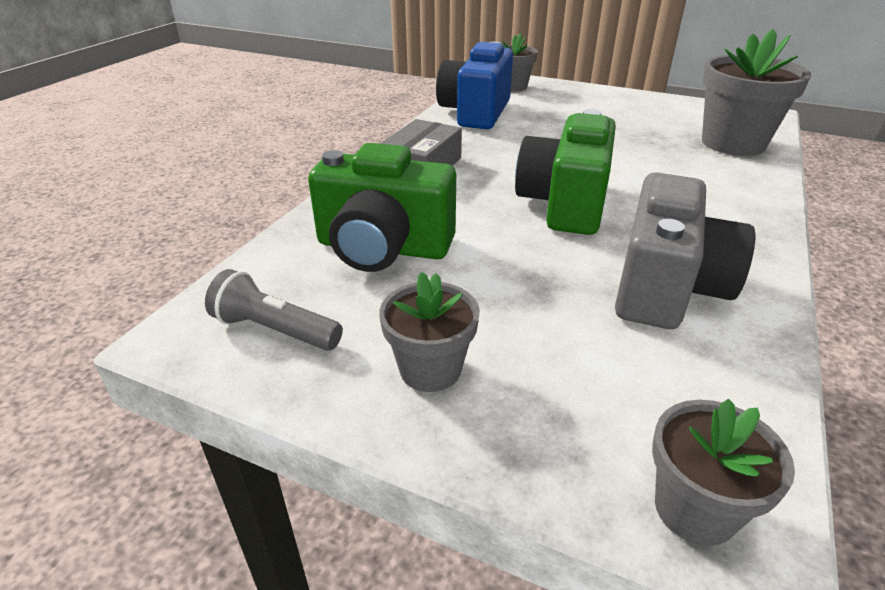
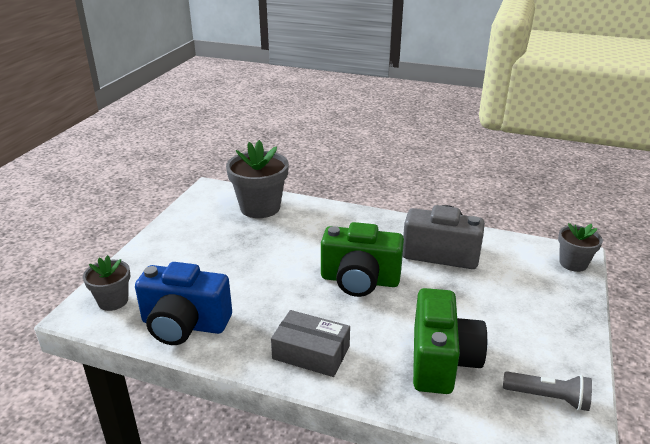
camera: 95 degrees left, 5 degrees down
grey flashlight [205,269,343,351] -> grey flashlight turned 90 degrees counterclockwise [503,371,592,411]
grey flower pot [379,272,480,392] -> none

